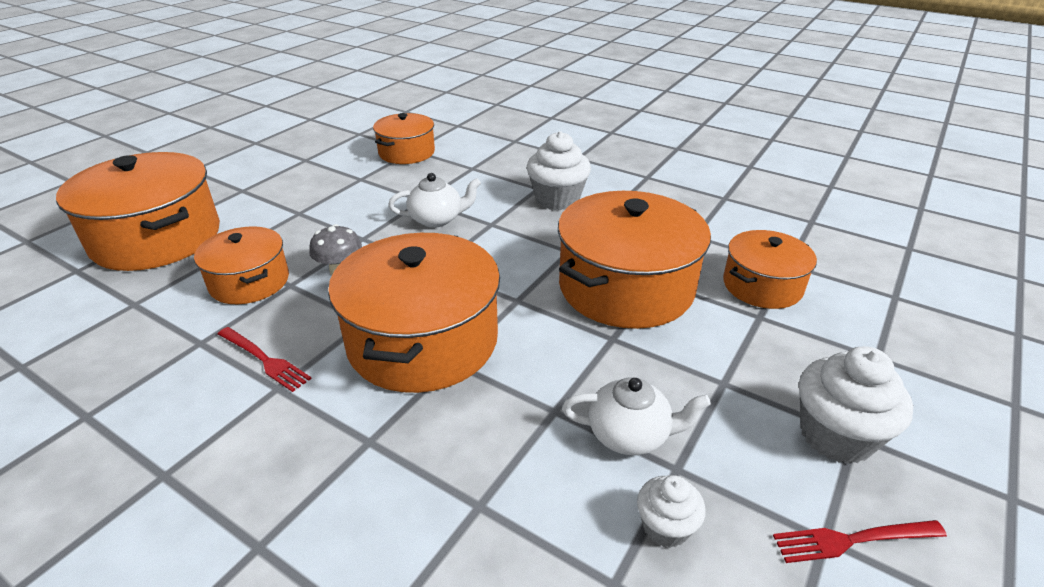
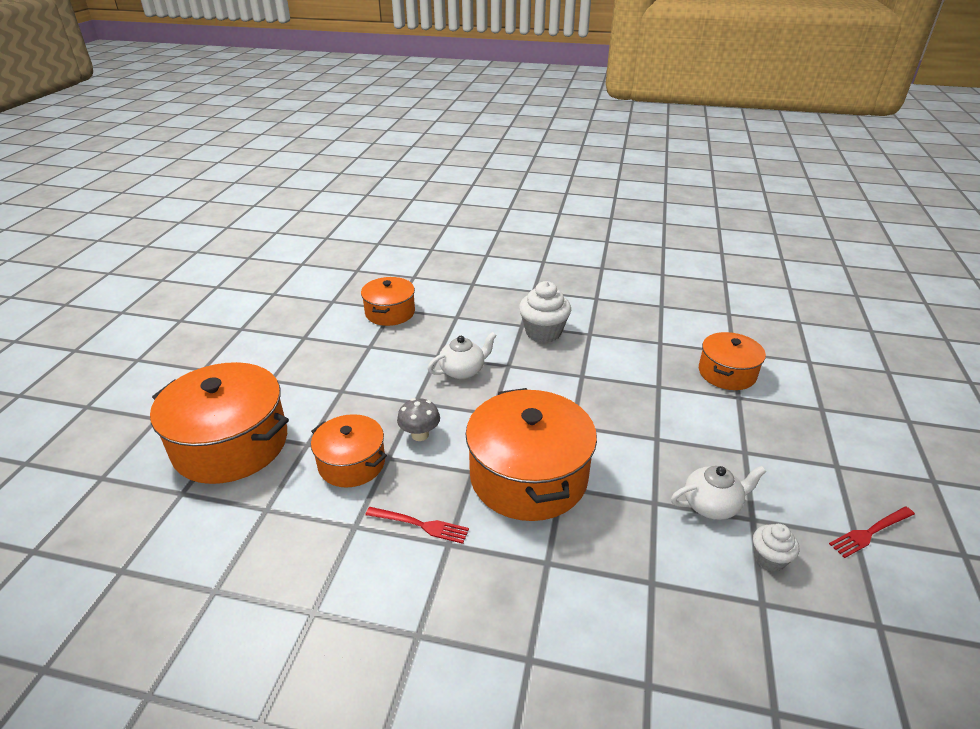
camera: 20 degrees left, 0 degrees up
orange pot [558,191,711,329] -> none
white cupcake [799,346,913,464] -> none

